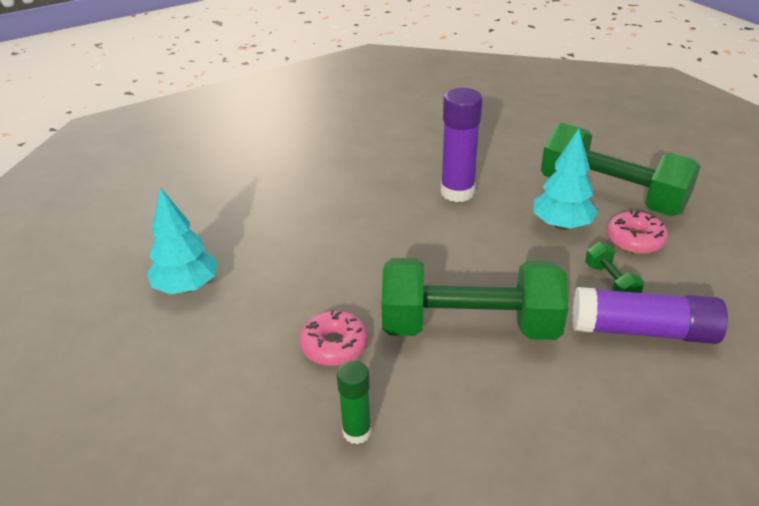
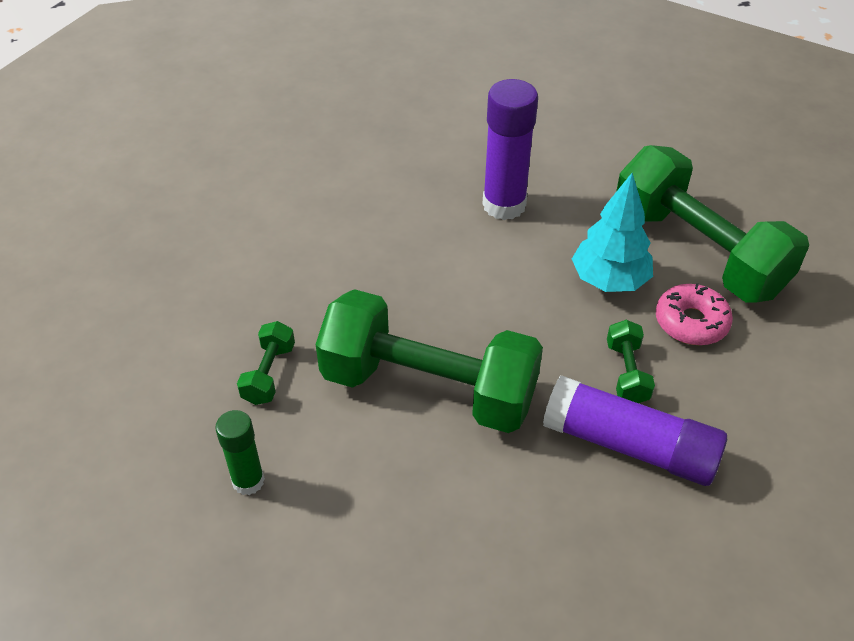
camera: 15 degrees right, 10 degrees up
turquoise tree [147,187,217,294] -> none
pink donut [300,310,368,366] -> green dumbbell [237,321,295,405]

